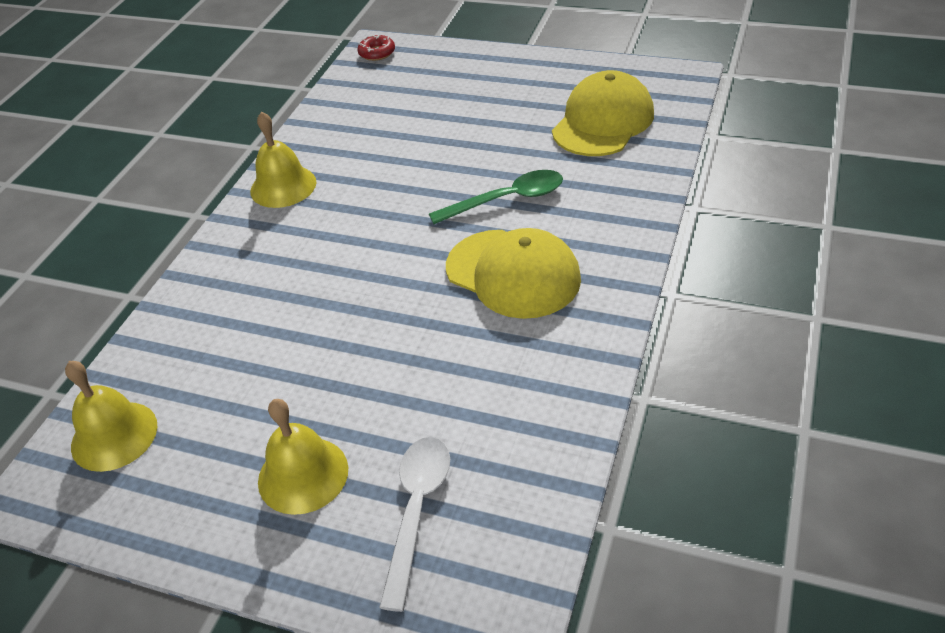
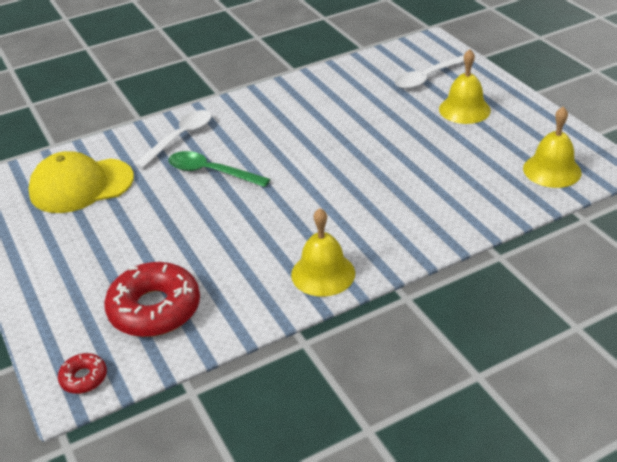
camera: 140 degrees left, 5 degrees down
yellow cap [446,228,581,319] -> none
none -> red donut [104,262,200,337]
none -> white spoon [134,110,212,169]

